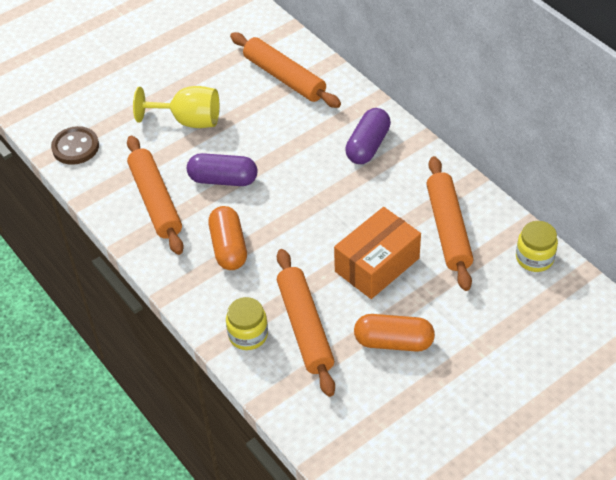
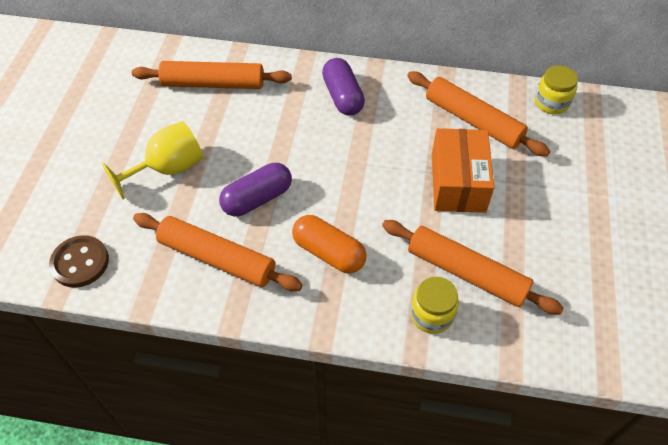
camera: 45 degrees left, 5 degrees up
orange capsule [354,314,435,352] -> none

